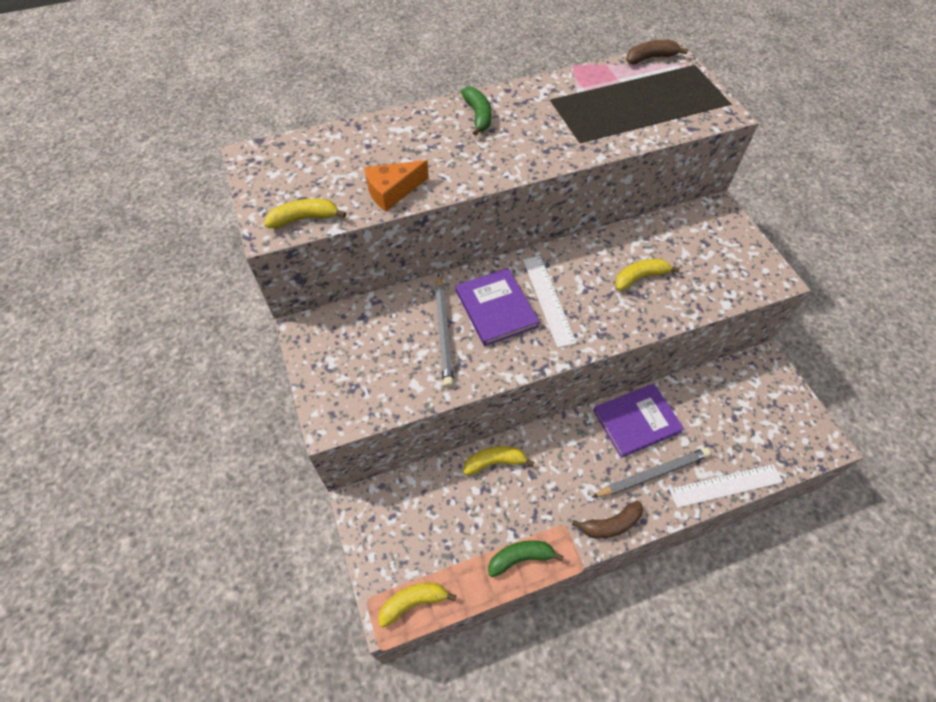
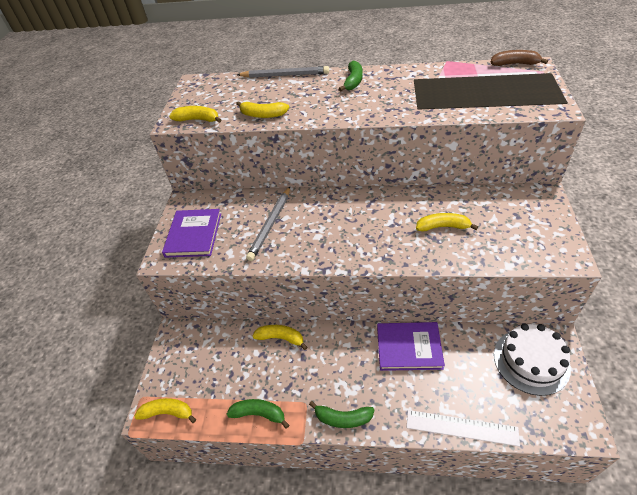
camera: 30 degrees right, 10 degrees down
orange cheese [364,160,429,212] -> yellow banana [236,101,289,118]
purple book [456,268,539,346] -> purple book moved to [162,209,221,258]
white ruler [523,256,577,348] -> none
brown banana [572,501,643,538] -> green banana [309,401,374,428]
grey pencil [592,448,711,498] -> grey pencil moved to [237,66,329,78]
none -> white cake [494,323,571,396]

